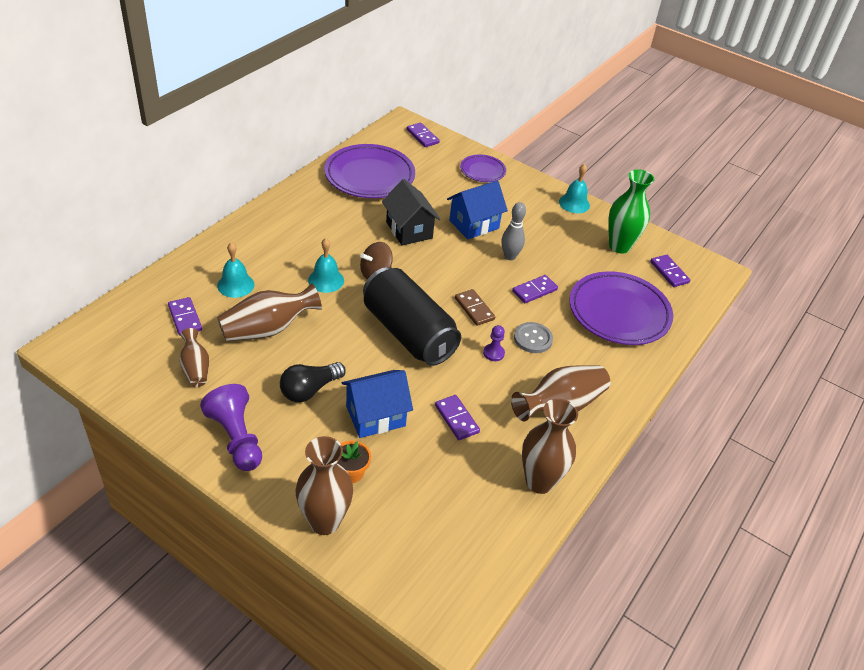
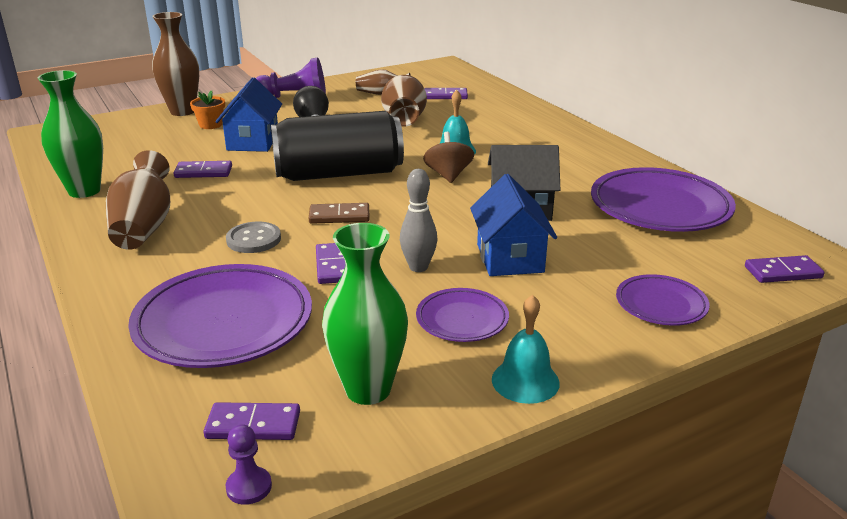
camera: 120 degrees right, 15 degrees down
turquoise bell [217,242,255,298] -> none
purple pawn [483,325,505,361] -> purple pawn moved to [225,424,272,505]
brown vase [522,398,578,494] -> green vase [38,70,103,198]
none -> purple plate [416,288,509,342]

